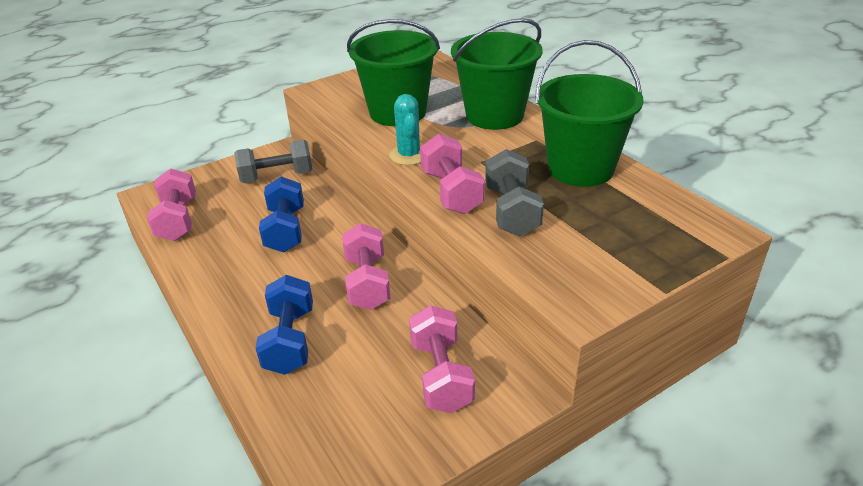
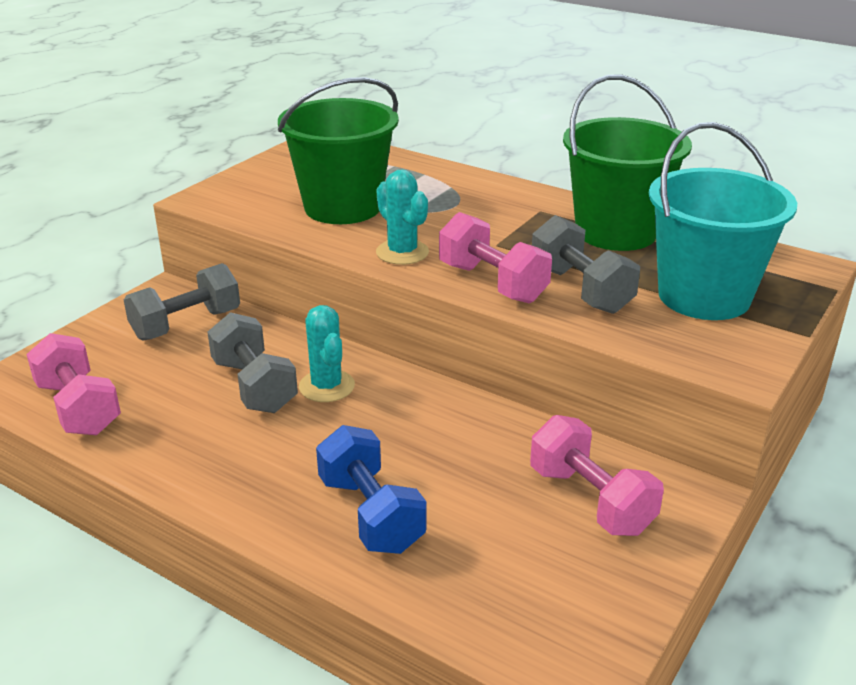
camera: 25 degrees left, 5 degrees down
blue dumbbell [259,176,304,252] -> grey dumbbell [207,312,298,413]
pink dumbbell [342,223,391,310] -> none
green bucket [451,18,543,130] -> none
none -> turquoise cactus [299,305,355,402]
none -> turquoise bucket [649,122,797,320]

